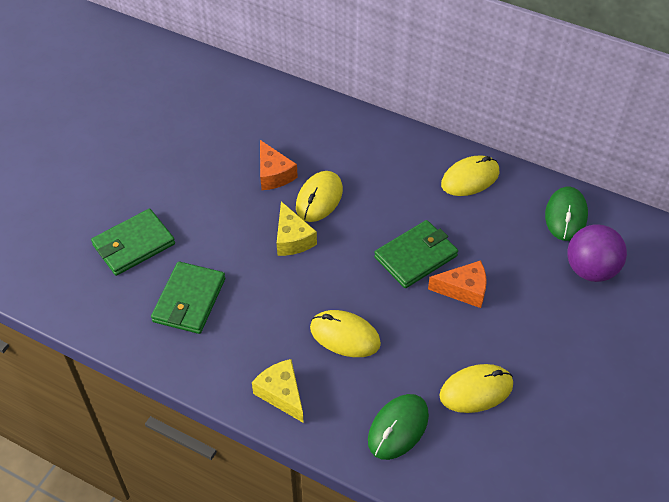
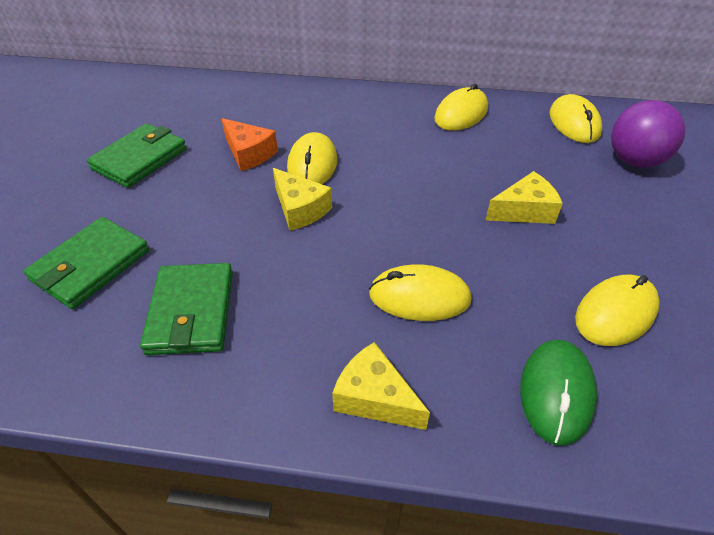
camera: 20 degrees left, 5 degrees down
green wallet [374,220,458,288] -> green wallet moved to [87,123,187,188]
orange cheese [428,260,487,308] -> yellow cheese [486,171,563,224]
green mouse [545,187,588,241] -> yellow mouse [550,94,602,143]

